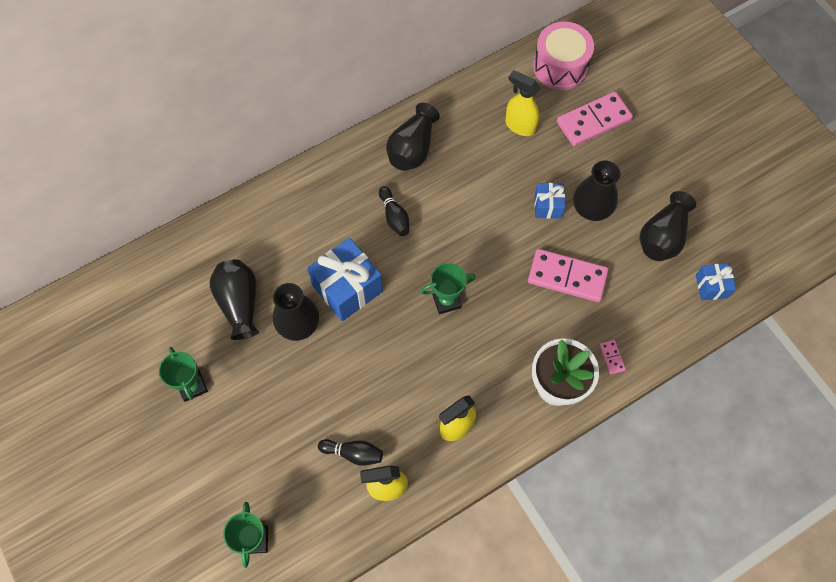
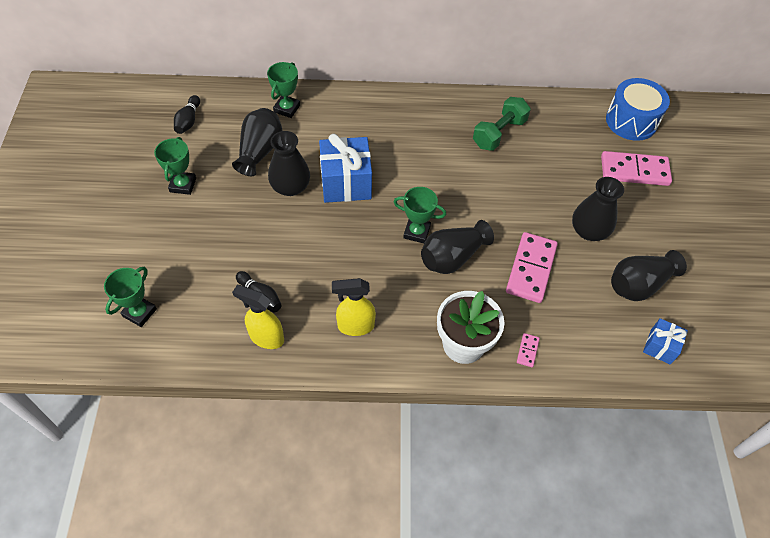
camera: 30 degrees right, 10 degrees down
black bowling pin [379,186,409,236] -> black bowling pin moved to [174,95,200,134]
black vase [386,103,440,171] -> black vase moved to [421,220,494,274]
yellow spray bottle [505,70,541,136] -> none
pink domino [528,249,609,302] -> pink domino turned 60 degrees clockwise [506,232,558,303]
pink drum [533,22,594,90] -> blue drum [606,78,670,141]
blue gift [534,183,565,219] -> none
none -> green trophy [267,62,300,118]
none -> green dumbbell [473,97,531,151]

